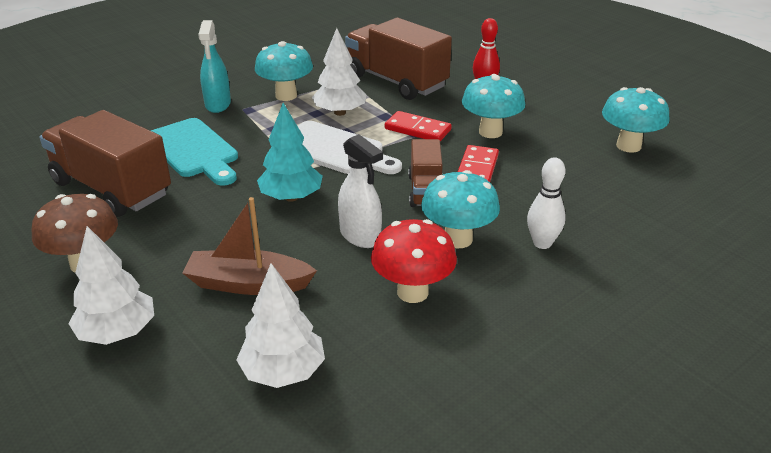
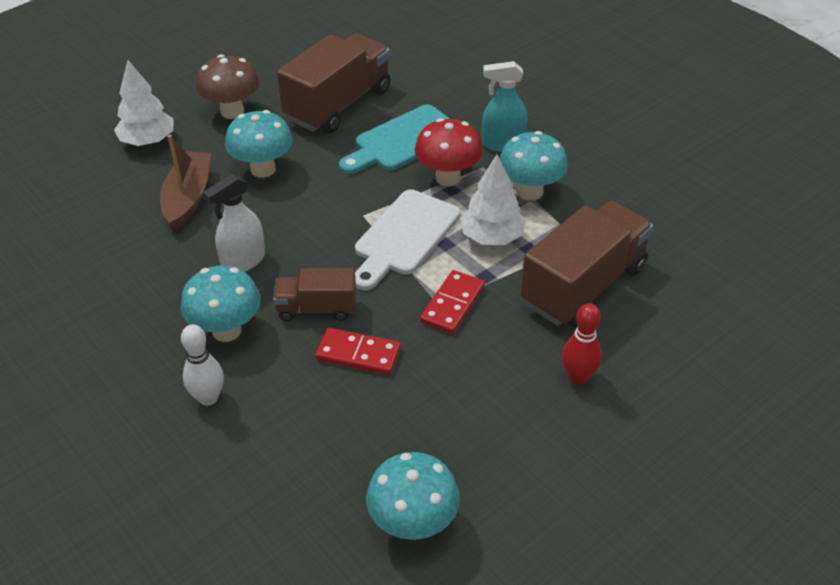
camera: 90 degrees right, 10 degrees up
white tree [236,263,325,388] -> none
turquoise tree [257,103,323,202] -> none
red mushroom [371,219,457,303] -> red mushroom moved to [415,118,483,186]
turquoise mushroom [462,74,525,138] -> turquoise mushroom moved to [225,110,293,178]

